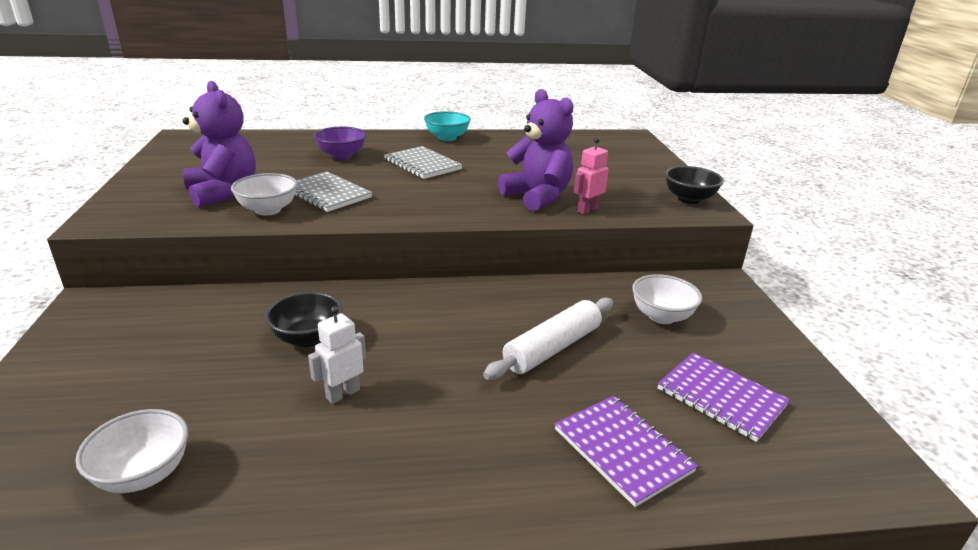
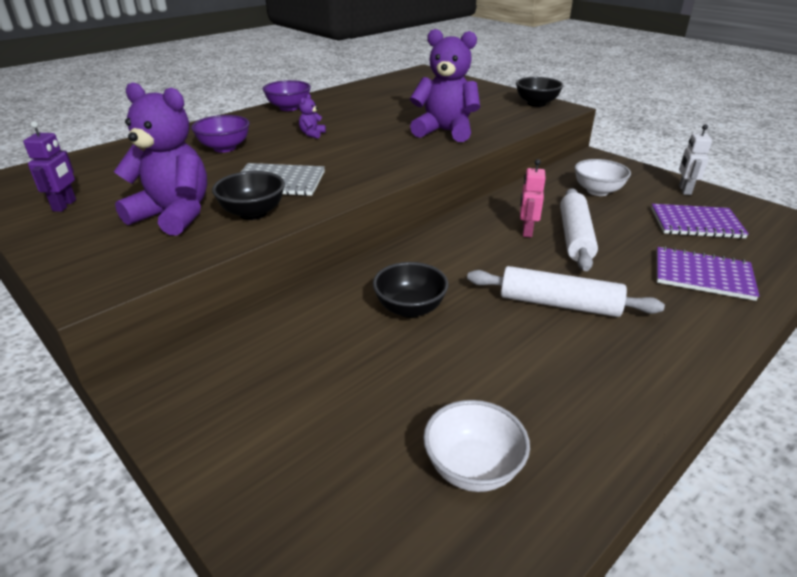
camera: 35 degrees left, 5 degrees up
white bowl [231,173,297,215] -> black bowl [212,171,285,220]
white robot [308,306,366,404] -> white robot moved to [679,124,712,195]
grey notebook [384,146,462,179] -> purple teddy bear [299,94,326,139]
turquoise bowl [424,111,471,141] -> purple bowl [263,80,311,111]
pink robot [574,137,609,214] -> pink robot moved to [520,159,546,237]
none -> purple robot [23,121,76,212]
none -> white rolling pin [467,266,665,317]

